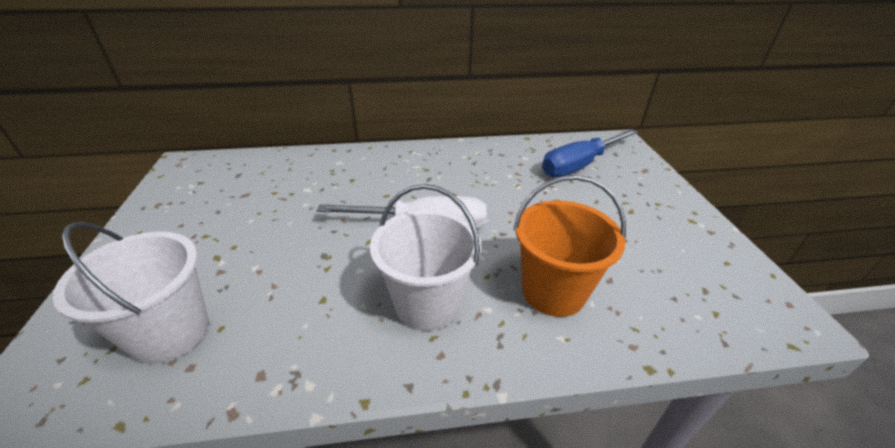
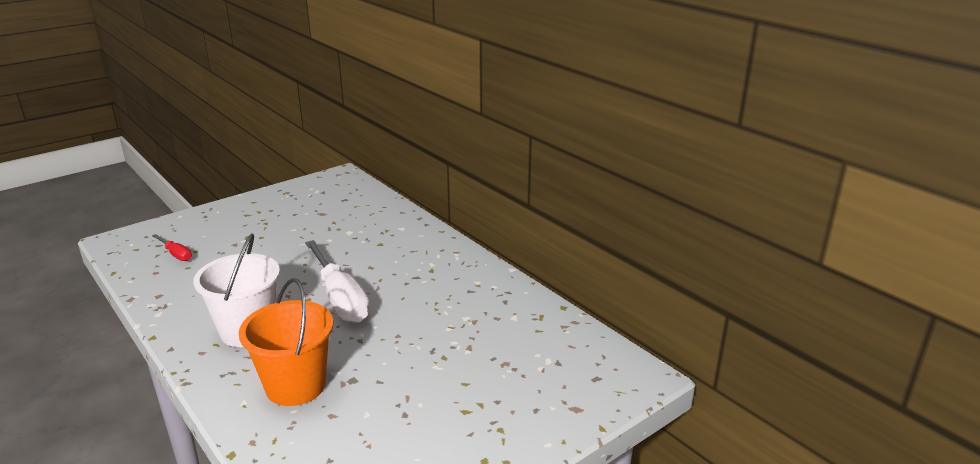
camera: 60 degrees right, 10 degrees down
white bucket [53,222,209,364] -> red screwdriver [152,234,192,261]
blue screwdriver [542,129,638,177] -> none

